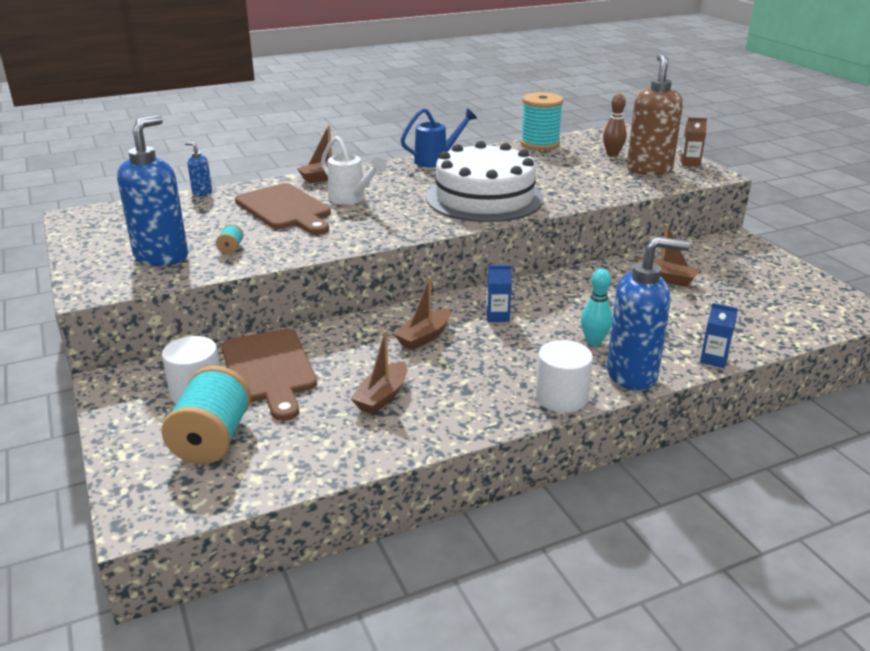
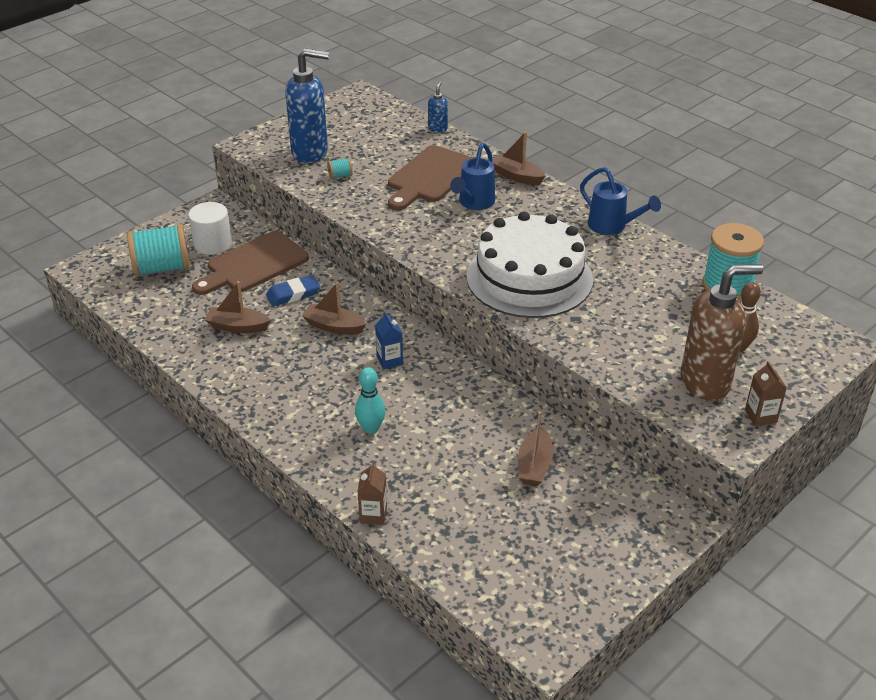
camera: 70 degrees right, 10 degrees up
white watering can [321,136,387,205] -> blue watering can [450,143,495,210]
white cylinder [535,340,593,413] -> none
blue soap dispenser [607,237,690,391] -> none
blue carton [700,303,738,368] -> brown carton [357,462,387,525]
none -> blue eraser [266,275,320,306]

